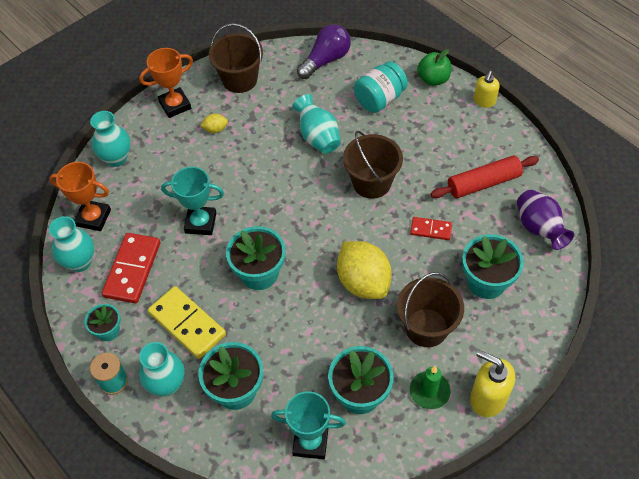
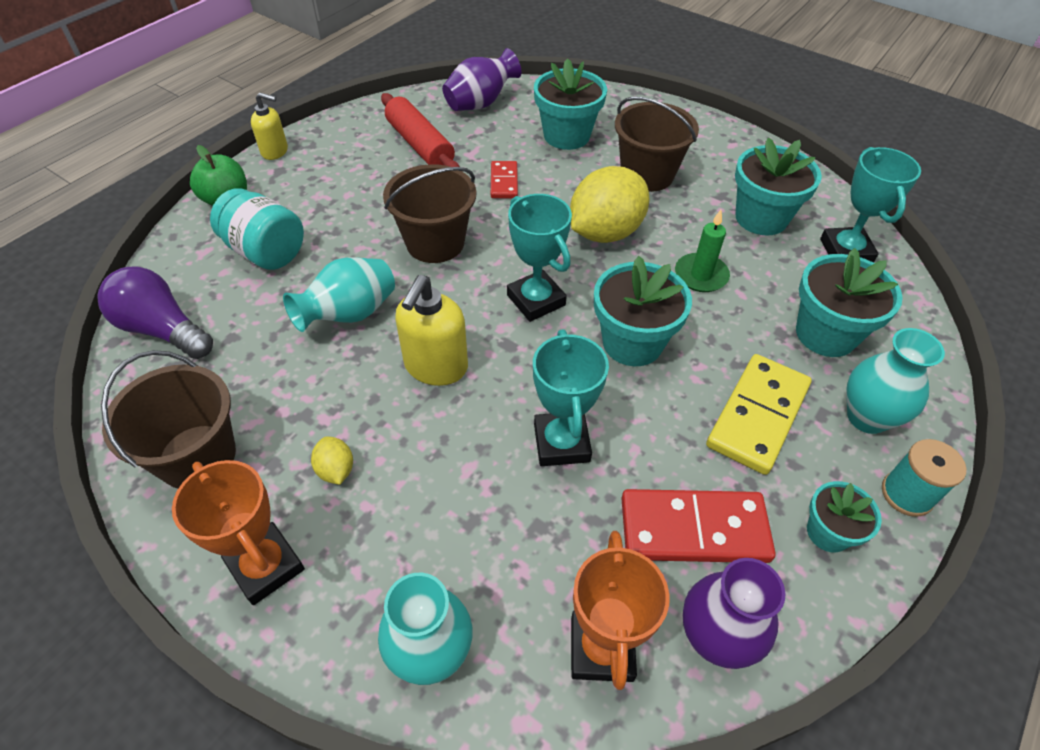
camera: 105 degrees left, 5 degrees down
turquoise vase [49,216,94,272] -> purple vase [683,558,786,669]
green candle [410,366,451,409] -> green candle moved to [675,210,730,292]
yellow soap dispenser [470,350,515,417] -> yellow soap dispenser moved to [395,275,468,386]
none -> turquoise trophy [507,194,572,322]

